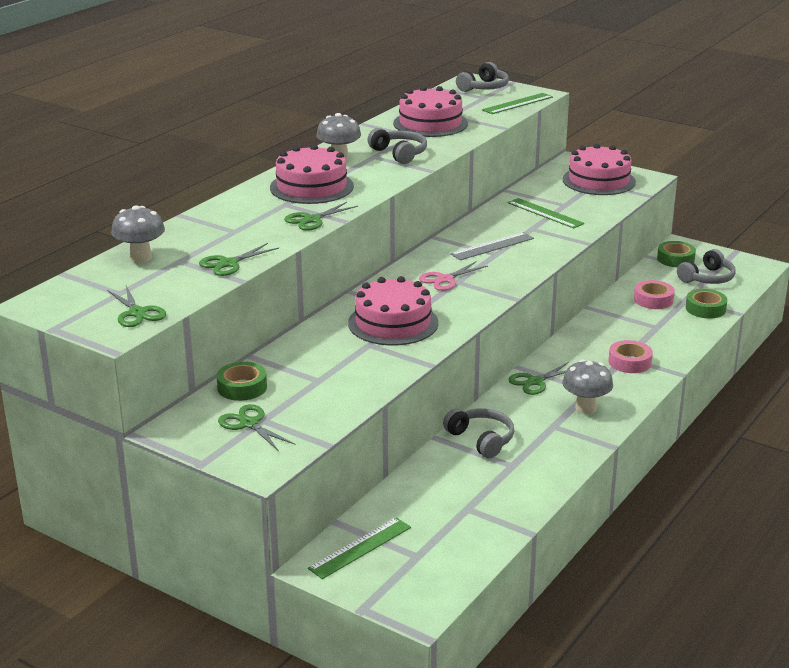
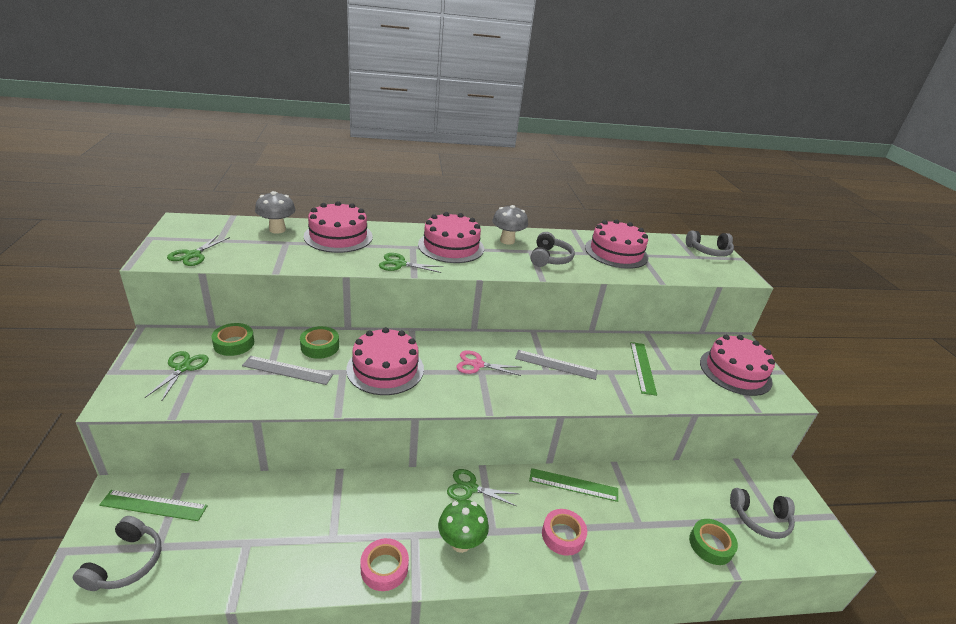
camera: 45 degrees right, 5 degrees up
green scissors [199,243,279,276] -> none
grey headphones [443,408,514,458] -> grey headphones moved to [73,516,161,591]
green ruler [482,93,553,114] -> green ruler moved to [529,468,618,502]
grey mushroom [562,359,613,414] -> green mushroom [438,500,489,553]
pink tape [634,280,675,309] -> pink tape moved to [360,538,409,591]
green tape [657,241,696,267] -> green tape moved to [300,326,339,359]
none -> grey ruler [242,356,333,385]
none -> pink cake [304,201,373,253]

